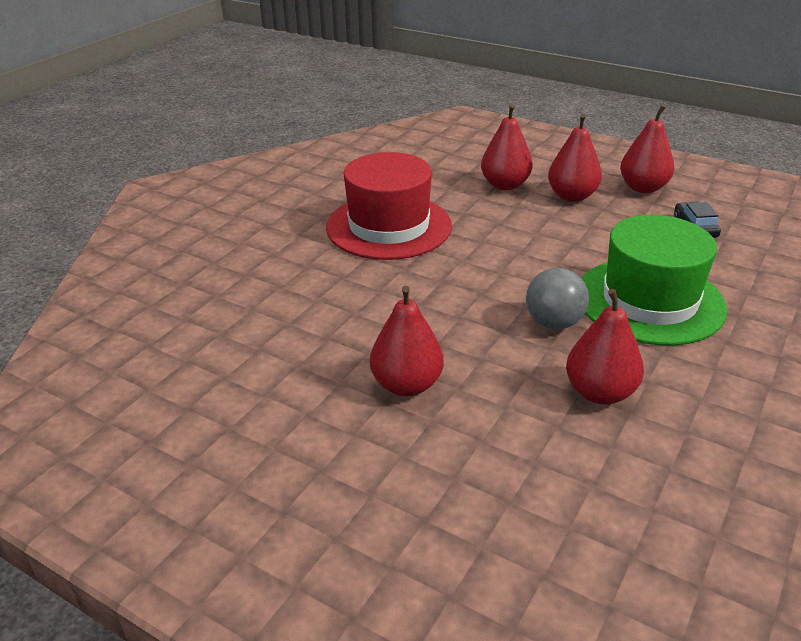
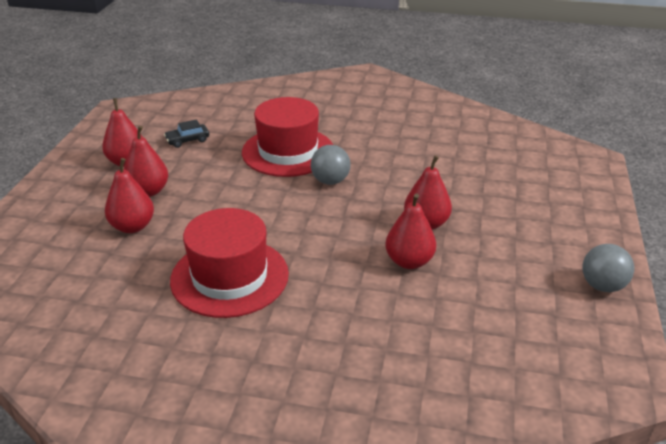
camera: 110 degrees left, 0 degrees up
red pear [566,289,644,405] -> red pear moved to [385,193,436,269]
green hat [581,215,727,346] -> red hat [242,97,333,177]
none -> grey ball [582,244,634,292]

